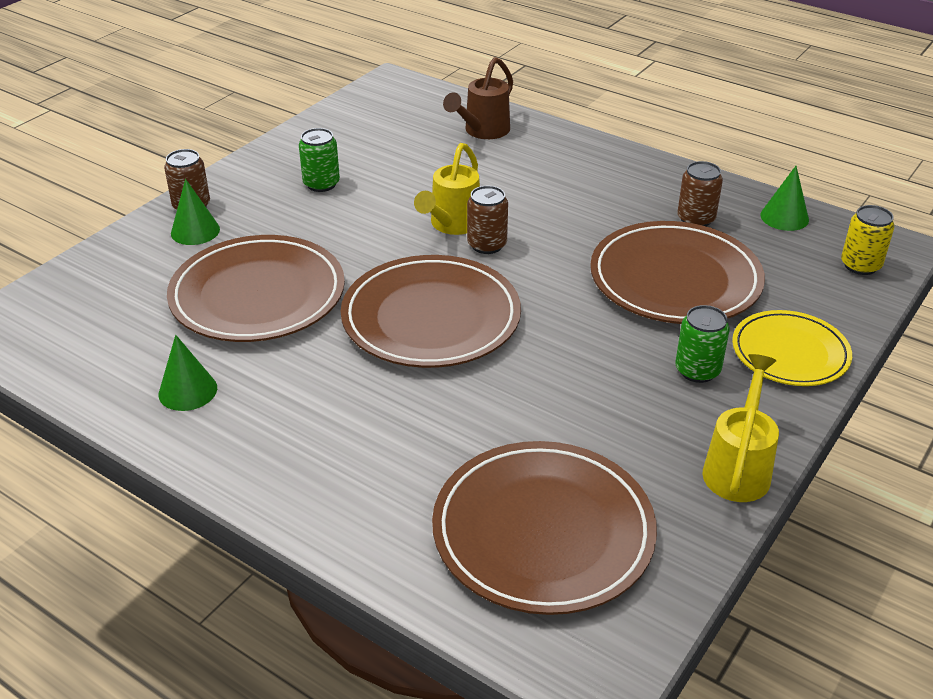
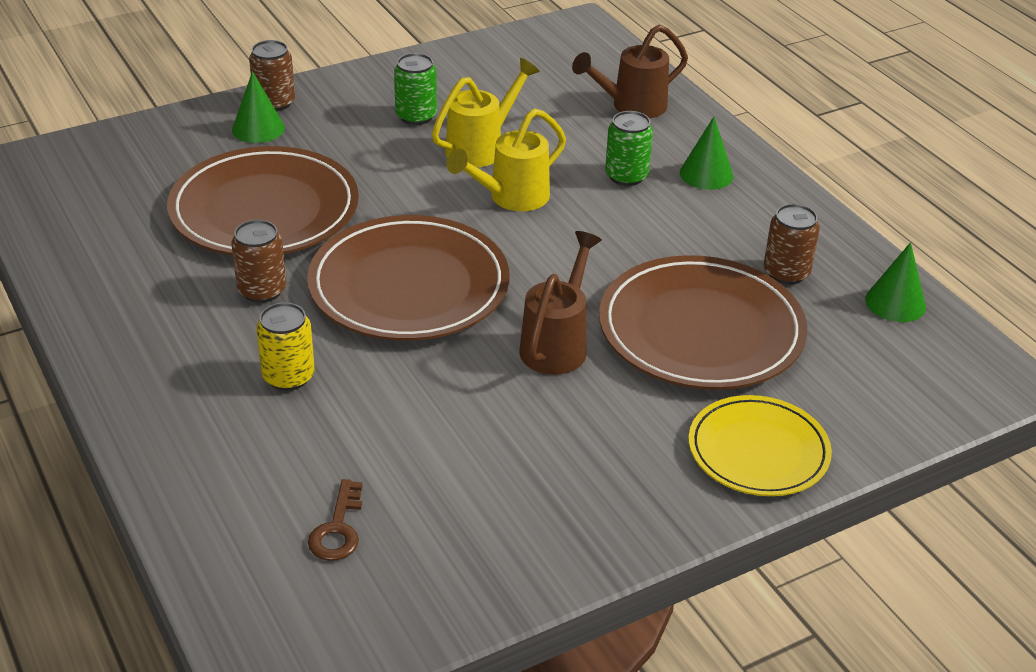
camera: 25 degrees right, 0 degrees up
green cone [159,335,217,411] -> green cone moved to [680,117,733,190]
brown plate [432,441,657,615] -> brown key [308,479,363,561]
brown can [467,186,508,254] -> brown can moved to [231,220,286,303]
green can [675,305,730,383] -> green can moved to [605,111,653,186]
yellow watering can [702,354,779,502] -> yellow watering can moved to [432,58,540,167]
yellow can [841,205,895,275] -> yellow can moved to [256,302,315,391]
none -> brown watering can [519,231,602,375]

